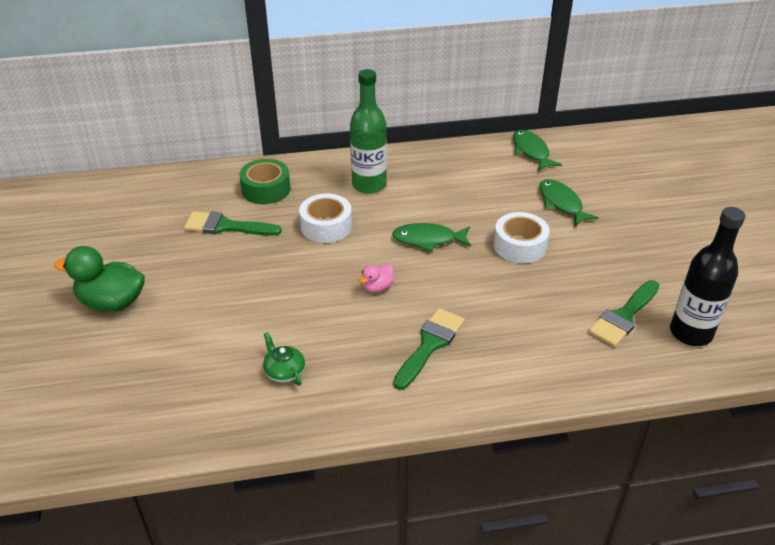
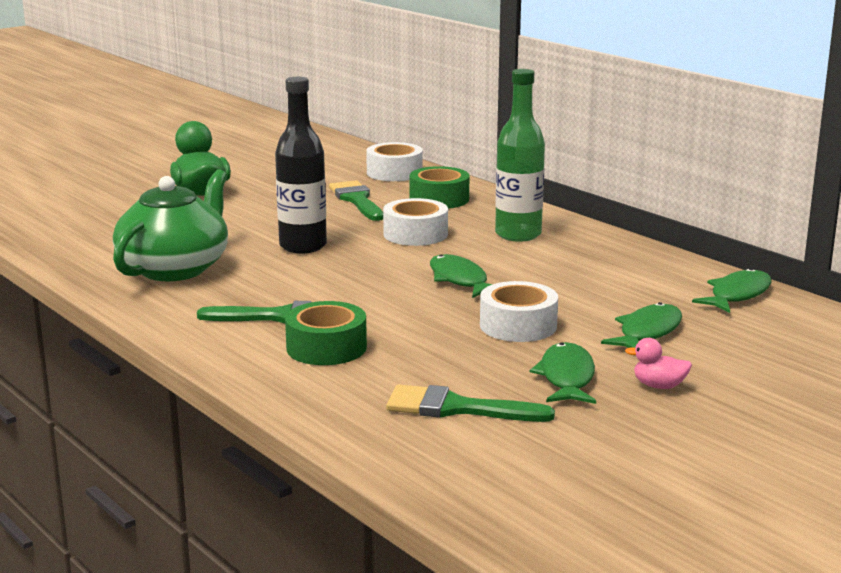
camera: 60 degrees right, 20 degrees down
green teapot [263,332,305,386] -> green teapot [113,169,228,281], size x2.43
pink duck [359,264,394,293] -> pink duck moved to [625,338,692,389]
black bottle [670,207,745,346] -> black bottle moved to [275,77,327,253]
none -> green tape [285,301,367,365]
none -> white tape [366,142,423,181]
none -> green fish [530,342,596,404]

